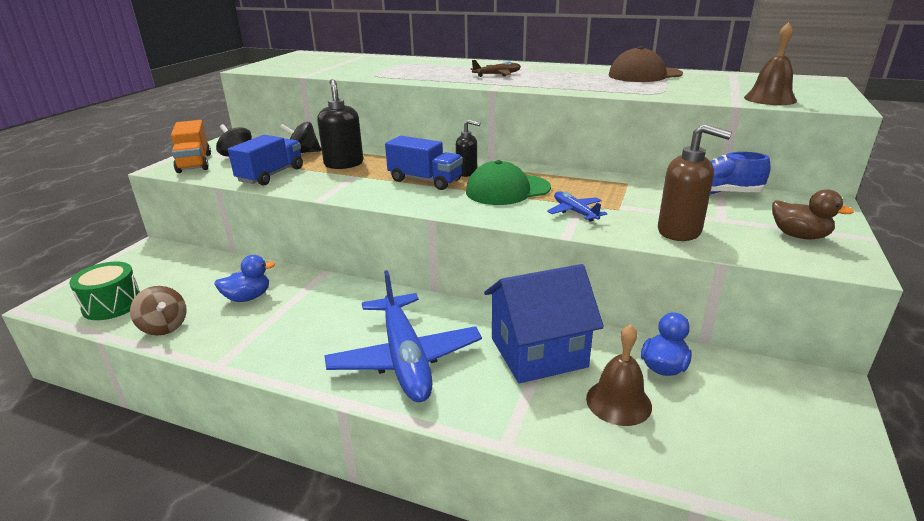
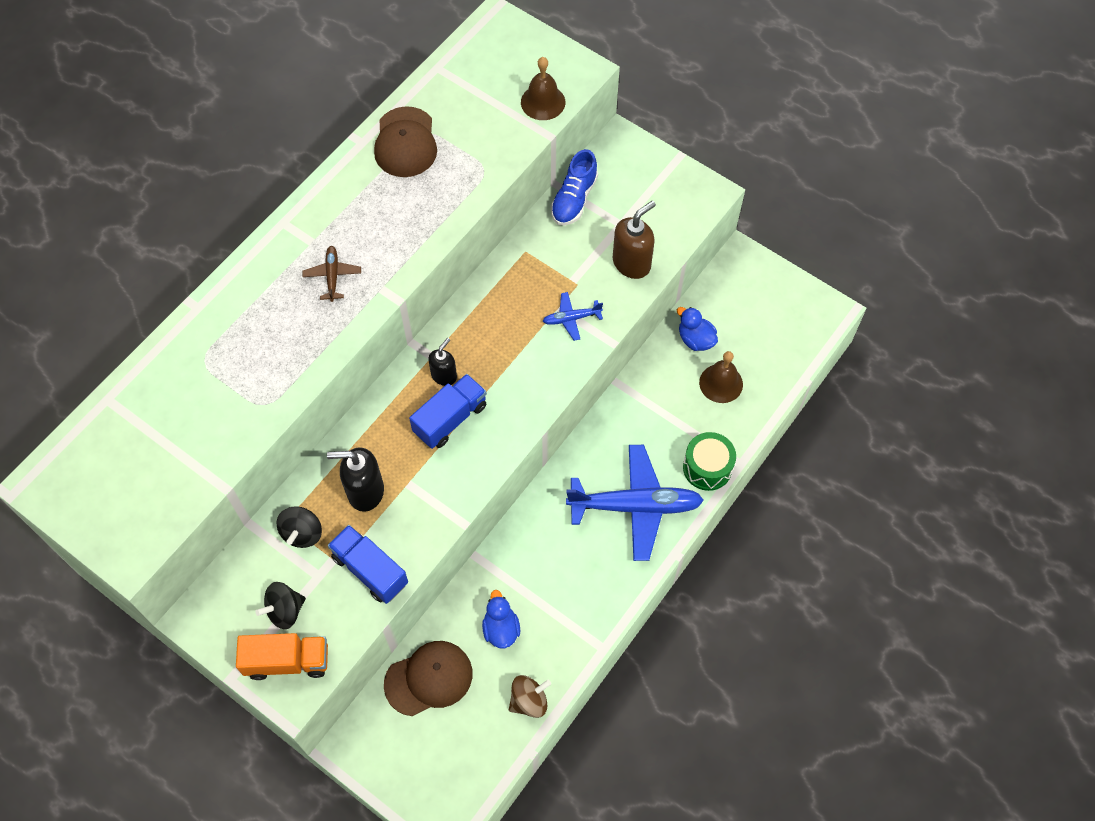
camera: 75 degrees left, 35 degrees up
green drum [69,261,140,320] -> green drum moved to [683,432,736,491]
green cap [466,160,551,205] -> none
blue house [484,264,604,383] -> none
brown duck [772,189,854,239] -> none
none -> brown cap [384,641,472,716]

